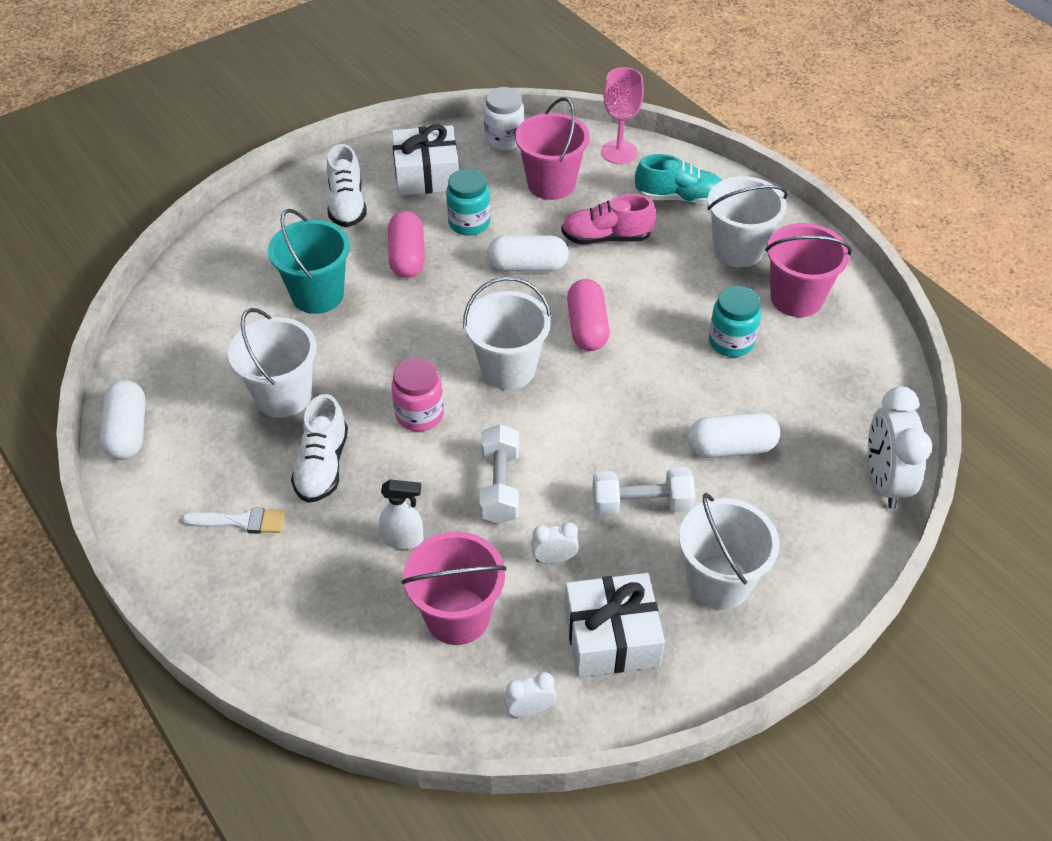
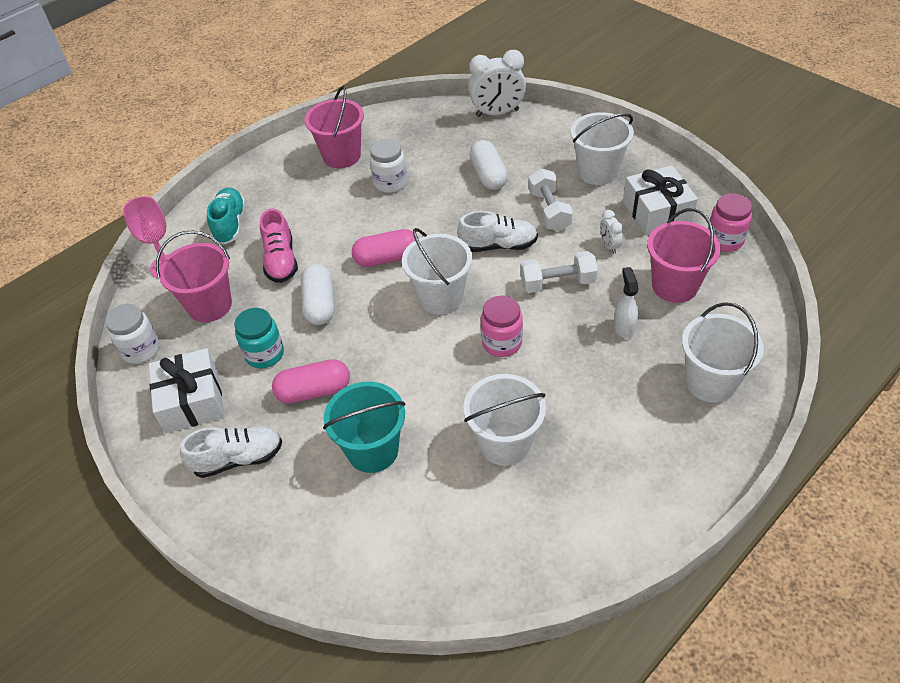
camera: 95 degrees left, 0 degrees up
white capsule [100,380,146,460] -> none
white brush [182,508,285,533] -> none
white shoe [291,394,348,503] -> white shoe moved to [457,211,538,252]
white clock [504,672,556,717] -> pink jar [708,193,752,252]
white bucket [707,176,788,268] -> white bucket moved to [682,302,764,403]
turquoise jar [709,286,761,357] -> white jar [370,139,407,193]

